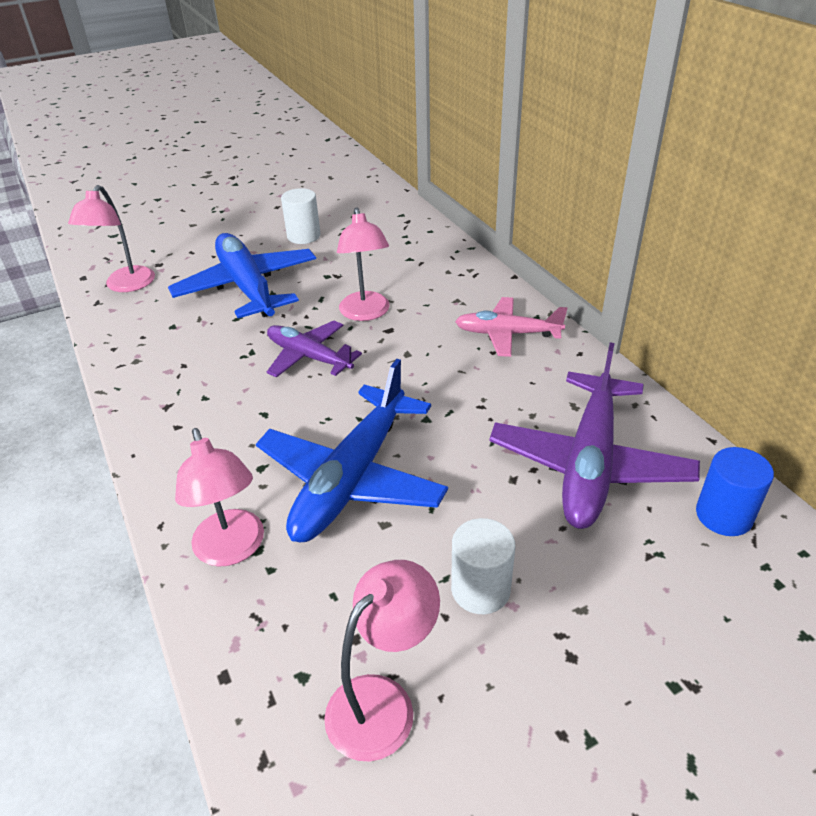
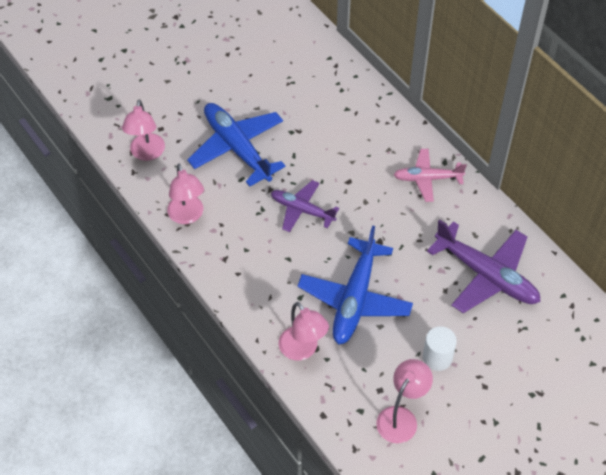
camera: 10 degrees left, 15 degrees up
white cylinder [281,188,320,244] -> none
pink lamp [337,207,390,321] -> pink lamp moved to [167,163,204,224]
purple plane [489,342,700,529] -> purple plane turned 60 degrees counterclockwise [427,219,541,313]
blue cylinder [696,447,774,536] -> none

